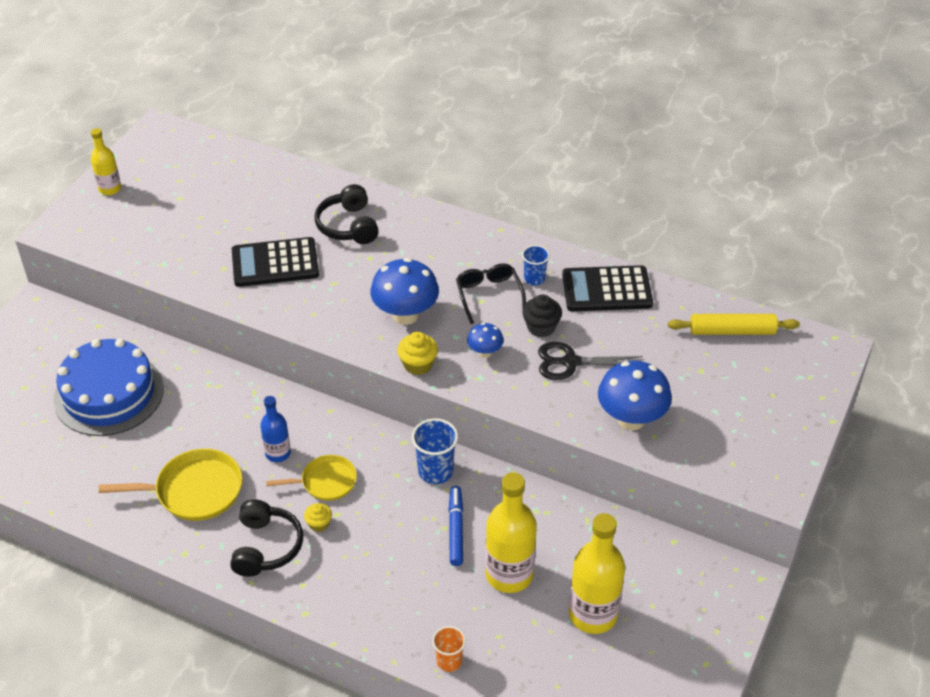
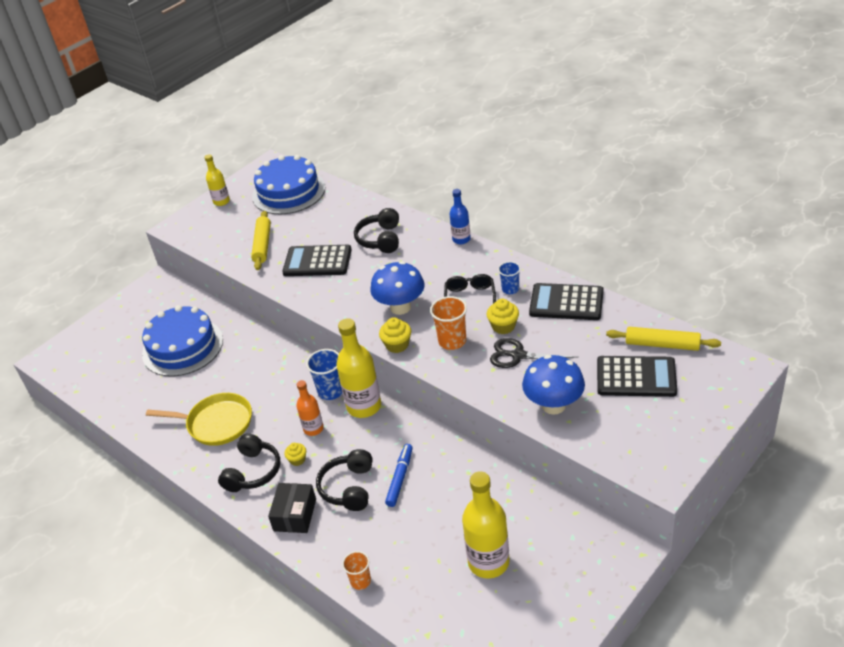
camera: 20 degrees right, 5 degrees down
blue bottle [260,396,291,462] -> blue bottle moved to [450,189,471,244]
yellow pan [266,455,357,501] -> orange bottle [297,380,324,436]
blue cup [412,418,458,484] -> blue cup moved to [306,349,342,400]
blue mushroom [467,323,504,358] -> orange cup [430,296,467,350]
yellow bottle [485,473,537,593] -> yellow bottle moved to [336,318,381,418]
black cupcake [522,294,562,337] -> yellow cupcake [487,299,519,334]
none -> yellow rolling pin [251,211,271,270]
none -> blue cake [252,155,325,214]
none -> black box [268,483,316,533]
none -> black headphones [316,449,373,511]
none -> black calculator [597,356,677,397]

